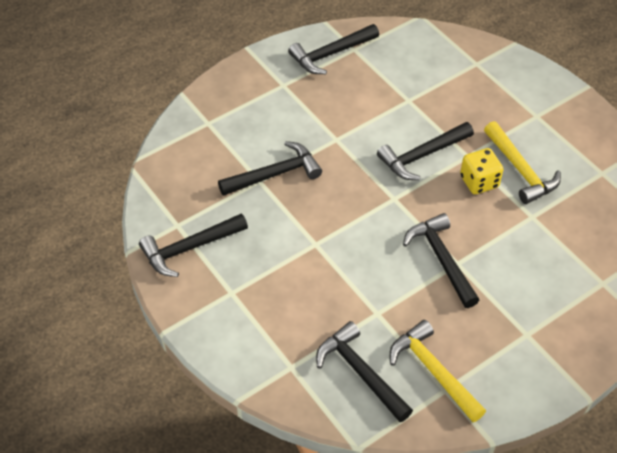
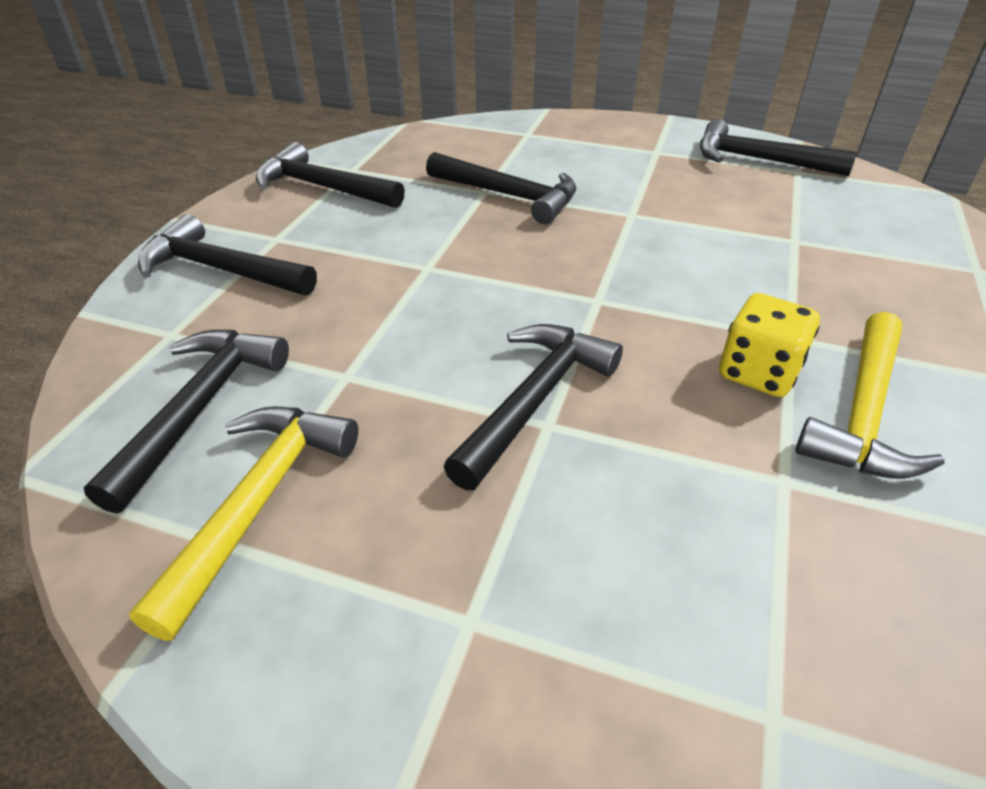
camera: 55 degrees right, 10 degrees down
black hammer [377,122,474,180] -> black hammer moved to [138,214,317,296]

